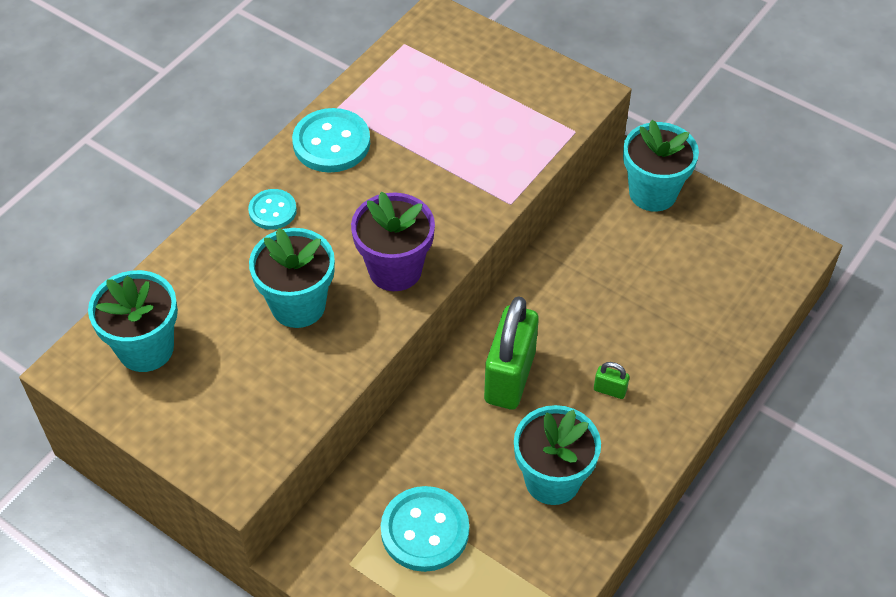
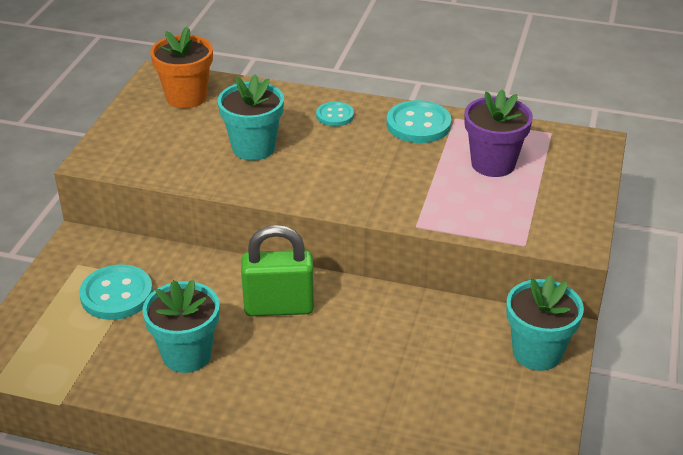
camera: 70 degrees right, 15 degrees down
turquoise flower pot [88,270,178,372] -> orange flower pot [150,27,213,108]
purple flower pot [351,192,435,291] -> purple flower pot moved to [464,89,533,177]
green padlock [594,362,630,399] -> none

